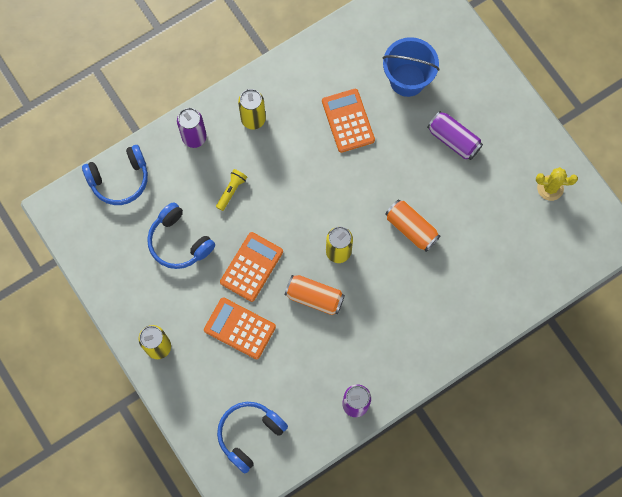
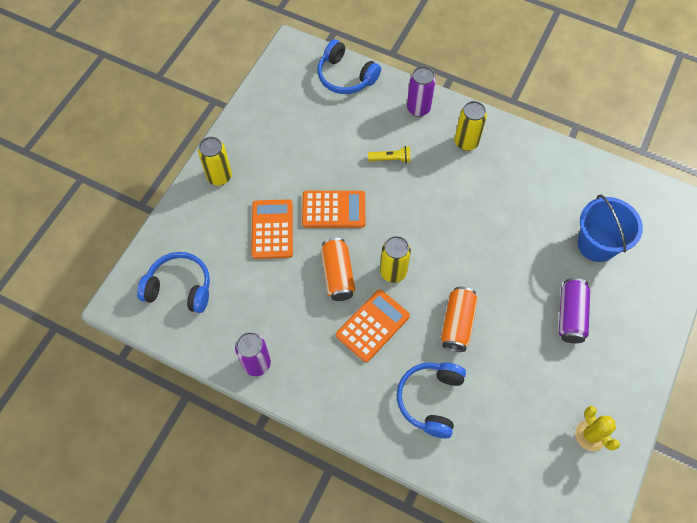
camera: 60 degrees right, 10 degrees down
blue headphones [147,202,215,269] -> blue headphones moved to [396,362,466,438]
orange calculator [322,89,375,153] -> orange calculator moved to [336,289,410,362]

